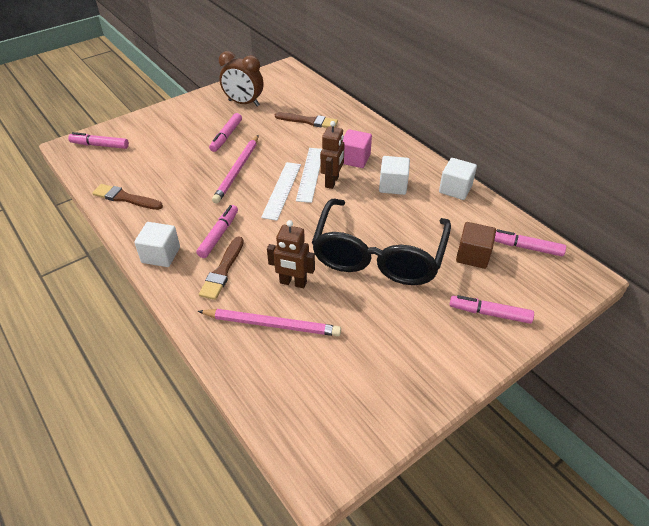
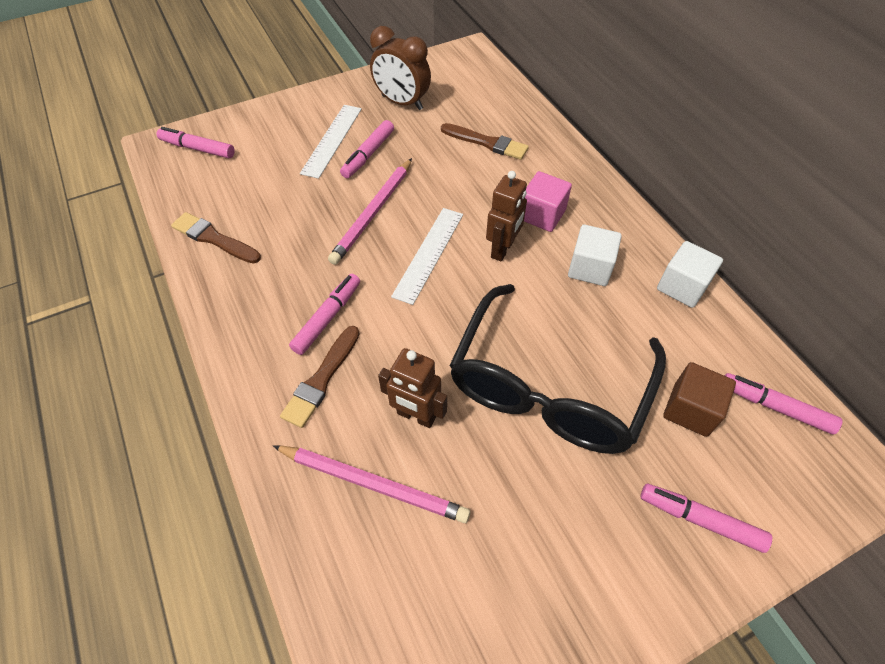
camera: 10 degrees right, 10 degrees up
white cube [134,222,180,267] -> none
white ruler [296,148,322,203] -> white ruler moved to [300,105,362,179]

